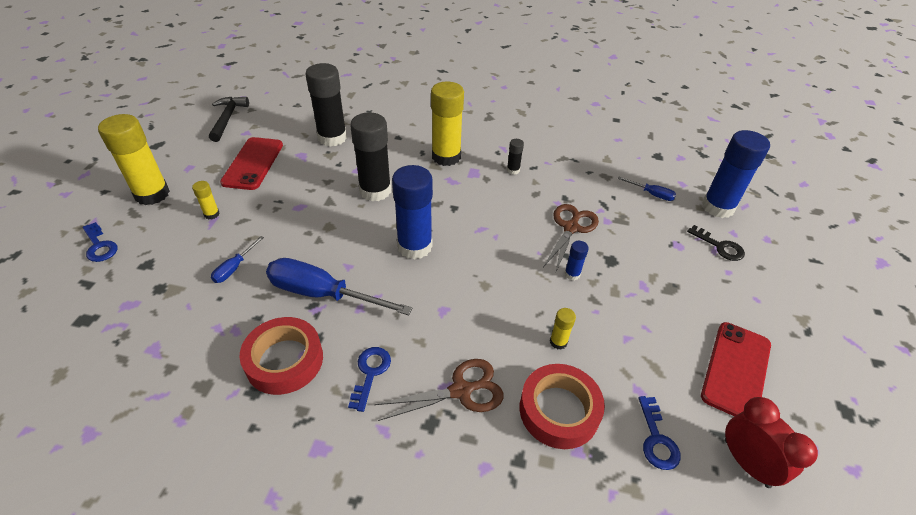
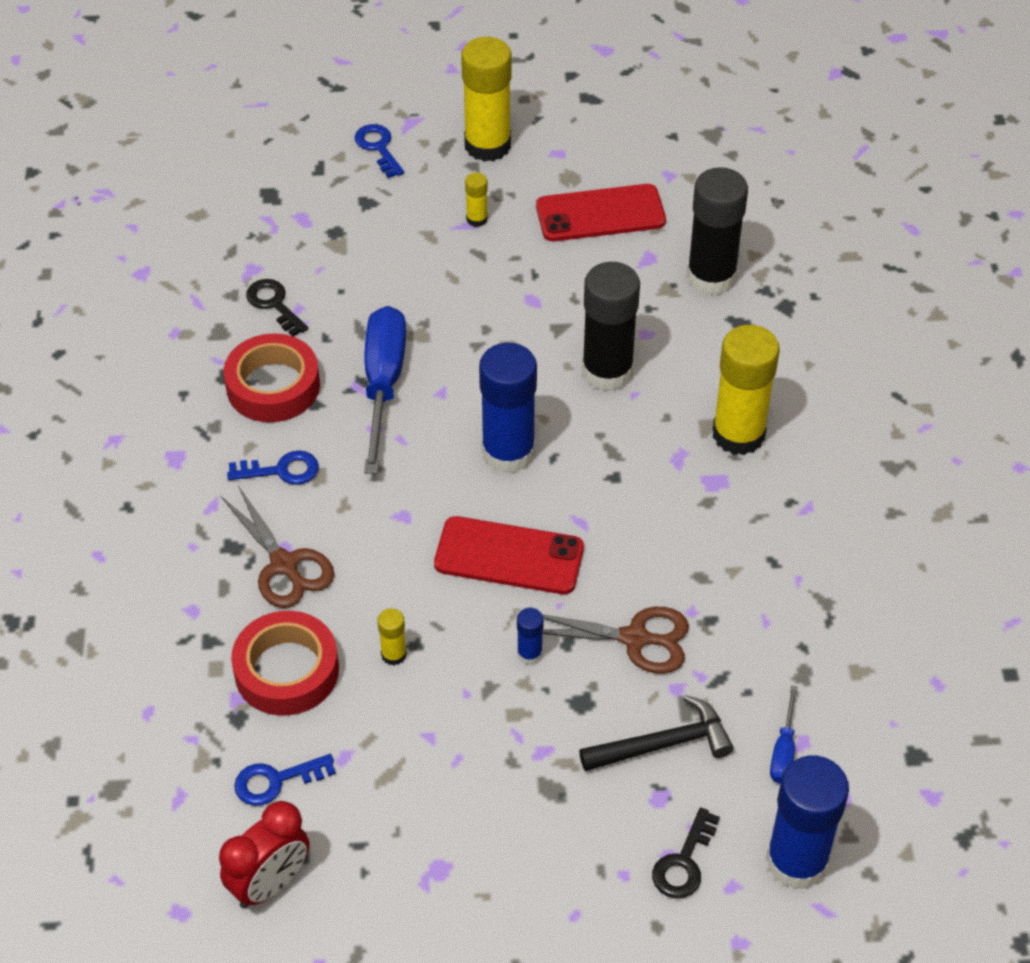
camera: 75 degrees right, 5 degrees up
blue key [83,222,117,262] -> blue key turned 120 degrees clockwise [355,124,404,178]
black hammer [209,97,249,142] -> black hammer moved to [579,695,734,771]
blue screwdriver [211,236,264,283] -> none
black glue stick [507,139,524,175] -> none
red phone [701,322,771,416] -> red phone moved to [434,516,584,594]
none -> black key [246,279,308,336]

